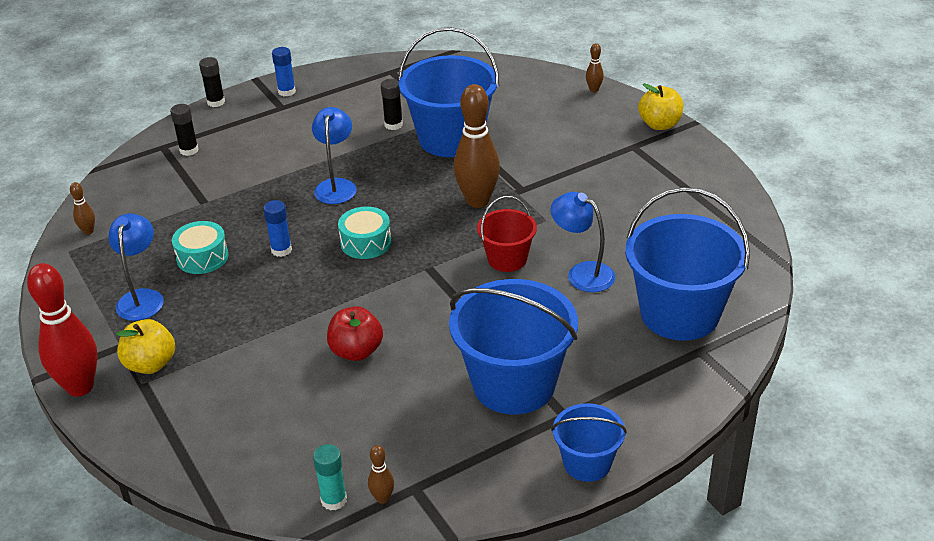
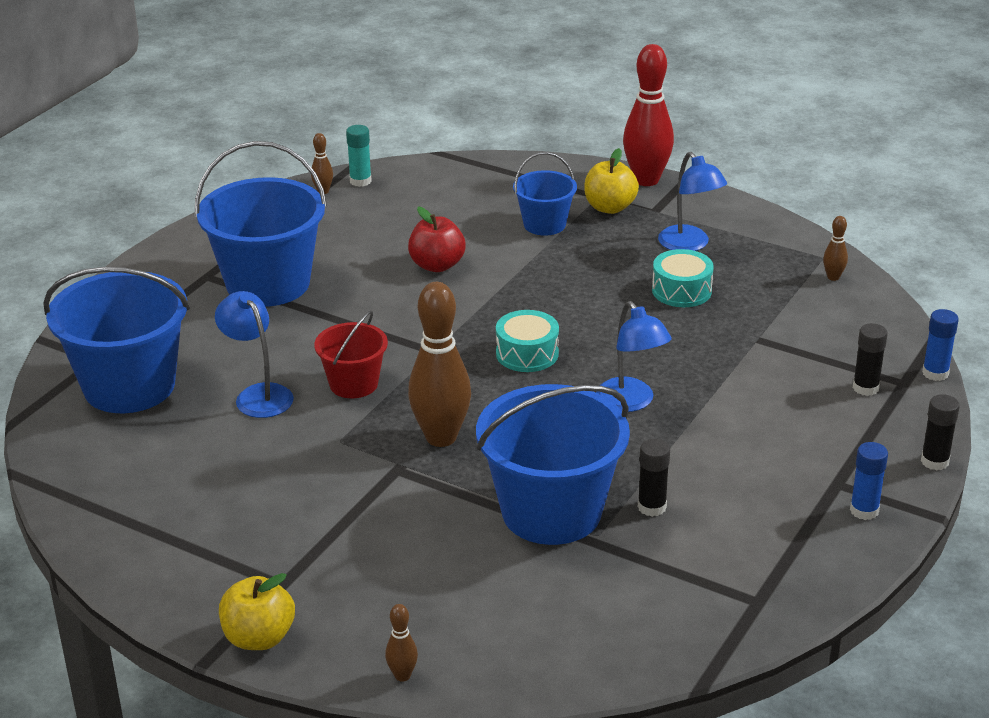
camera: 150 degrees right, 5 degrees down
blue glue stick [263,200,292,257] -> blue glue stick moved to [922,309,959,381]
blue lamp [550,192,615,292] -> blue lamp turned 135 degrees counterclockwise [215,291,294,418]
blue bucket [551,403,627,482] -> blue bucket moved to [513,152,577,236]

